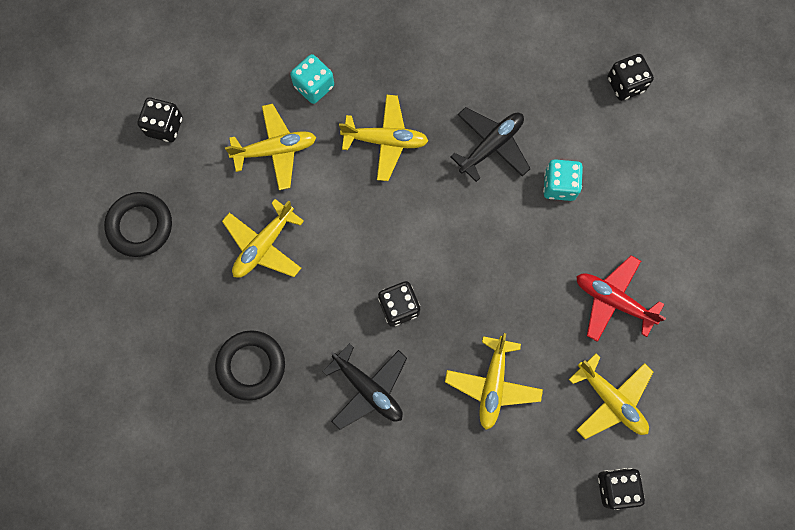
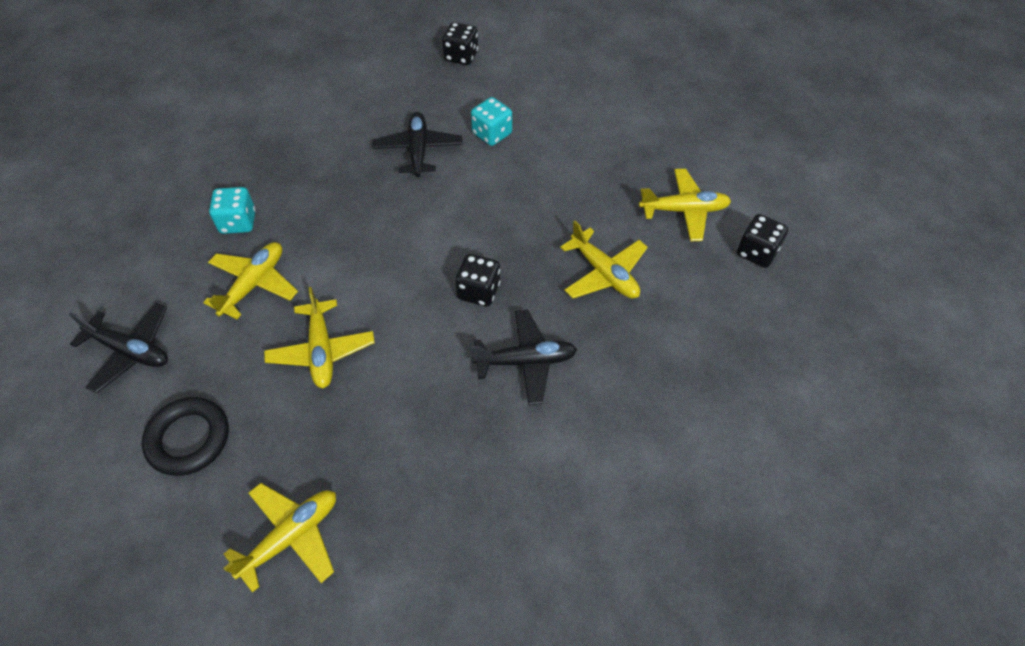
camera: 50 degrees left, 20 degrees down
black dice [137,98,183,142] -> black plane [69,303,168,393]
black ring [215,330,285,401] -> none
yellow plane [339,95,428,181] -> yellow plane moved to [223,483,336,593]
red plane [576,255,666,342] -> none

